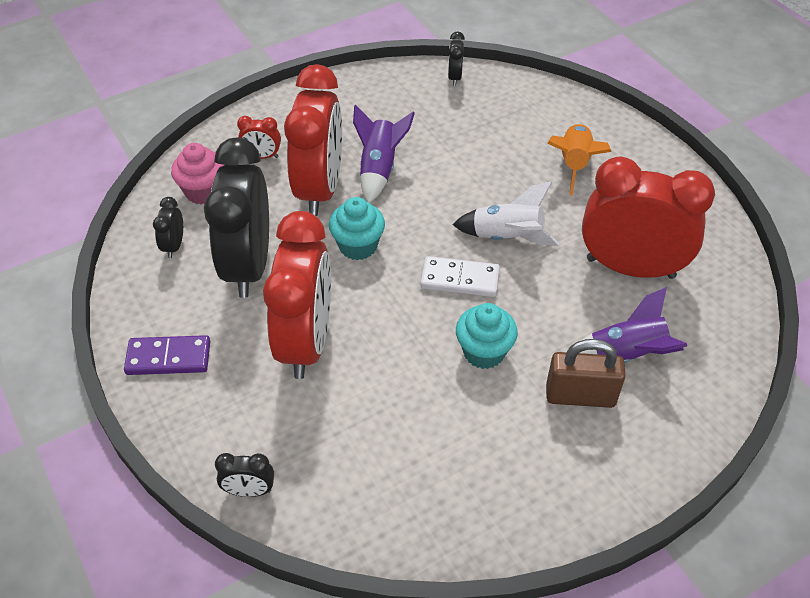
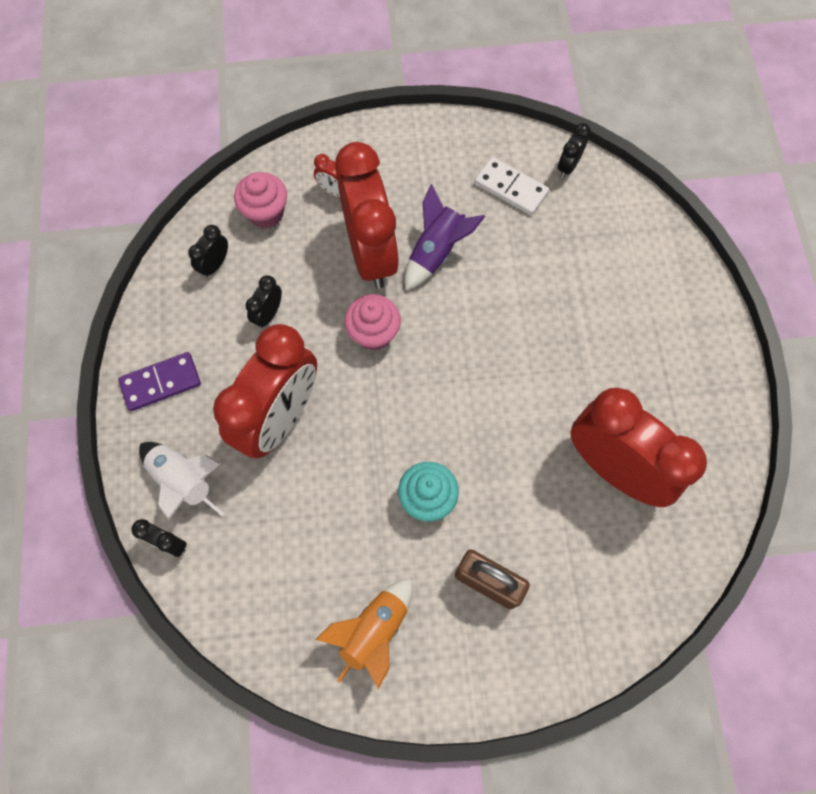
camera: 25 degrees right, 20 degrees up
purple domino [124,335,210,375] -> purple domino turned 45 degrees counterclockwise [118,352,201,411]
black clock [204,137,269,298] -> black clock [245,275,282,328], size x0.41
red clock [284,64,342,216] -> red clock turned 45 degrees counterclockwise [335,142,399,289]
turquoise cupcake [329,197,385,260] -> pink cupcake [344,294,401,351]
white domino [420,256,500,297] -> white domino moved to [475,157,549,215]
white rocket [453,181,559,245] -> white rocket moved to [139,442,224,520]
orange rocket [547,124,612,196] -> orange rocket moved to [315,579,413,689]
purple rocket [580,287,687,363] -> none

